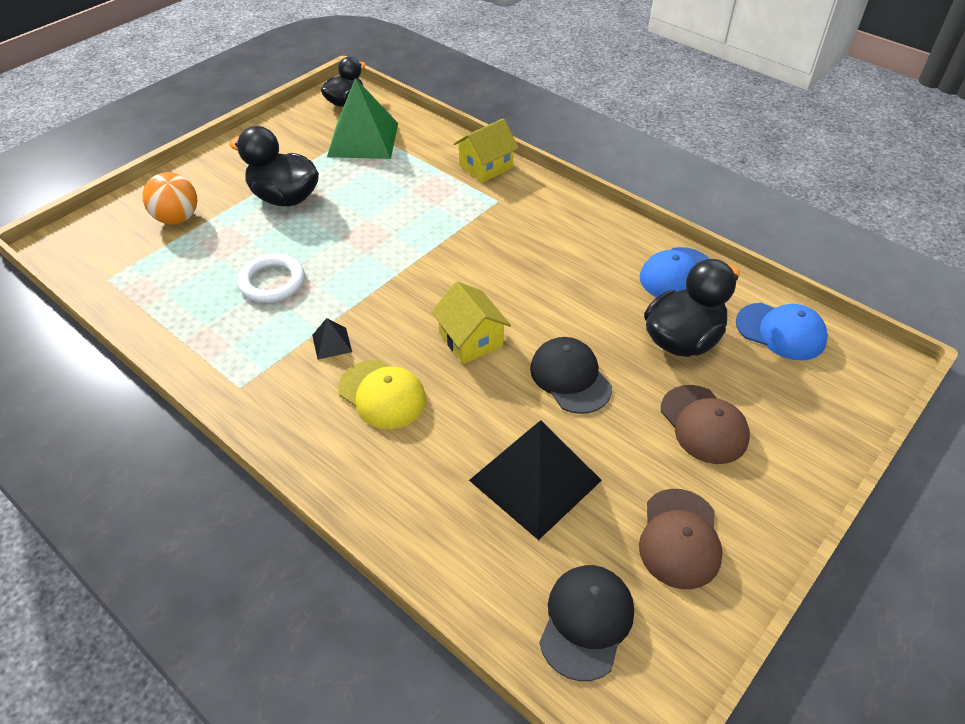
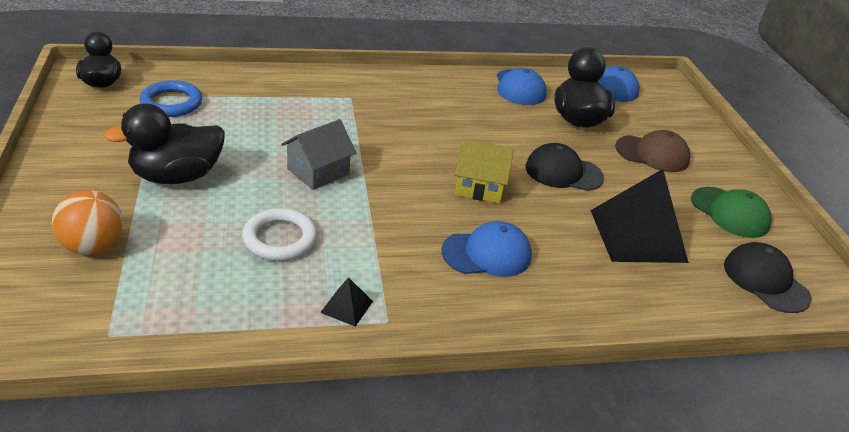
camera: 55 degrees left, 10 degrees down
black pyramid [312,318,352,359] -> black pyramid moved to [320,277,373,327]
green pyramid [327,78,398,159] -> blue ring [140,80,202,117]
yellow cap [338,360,426,429] -> blue cap [441,221,532,277]
yellow house [454,118,519,183] -> none
brown cap [639,489,723,589] -> green cap [691,187,772,238]
none -> grey house [281,119,356,190]

